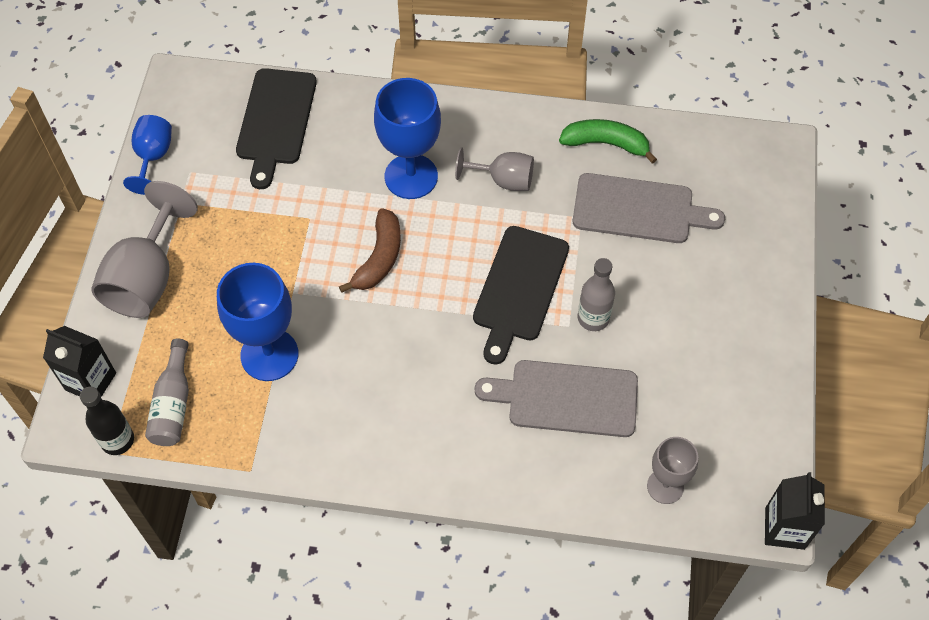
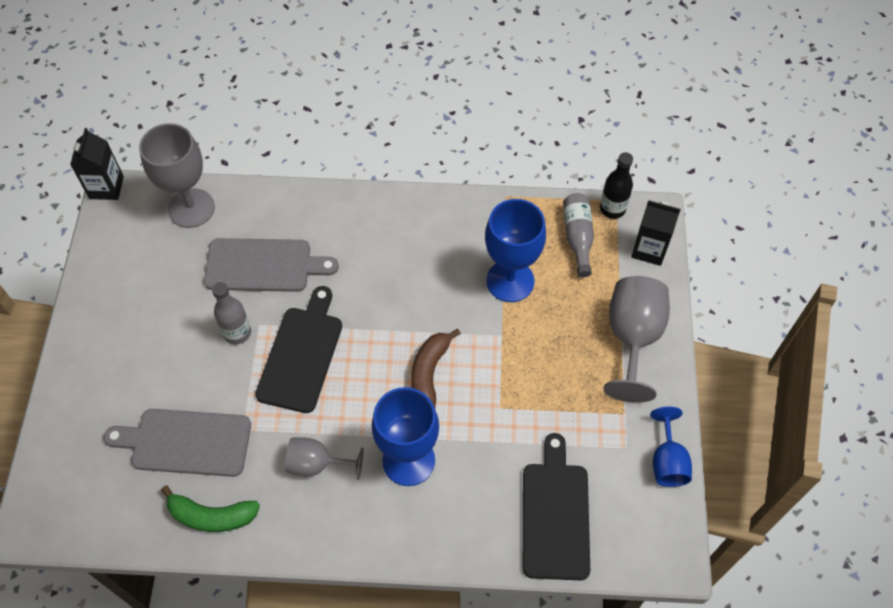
camera: 175 degrees right, 0 degrees up
grey goblet [647,437,698,504] -> grey goblet [139,123,215,228], size x1.66

